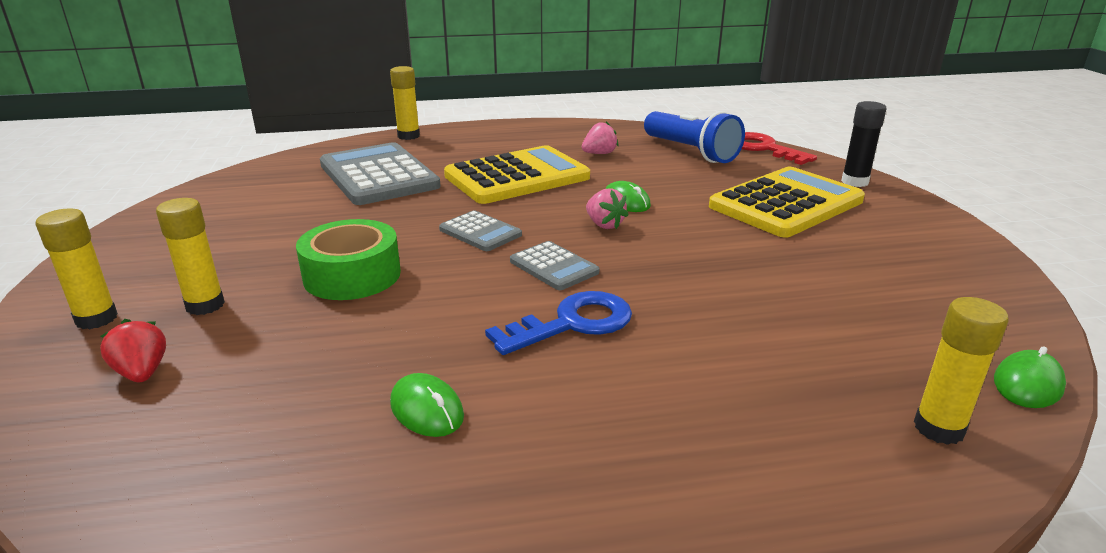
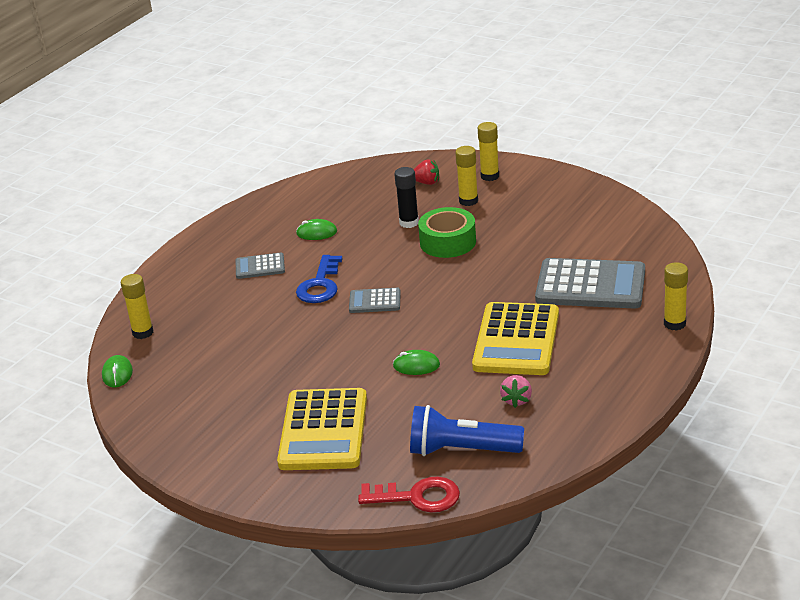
camera: 135 degrees right, 5 degrees up
grey calculator [439,210,522,251] -> grey calculator moved to [236,253,285,279]
pink strawberry [586,188,629,229] -> none
black glue stick [841,101,887,187] -> black glue stick moved to [394,167,419,228]

